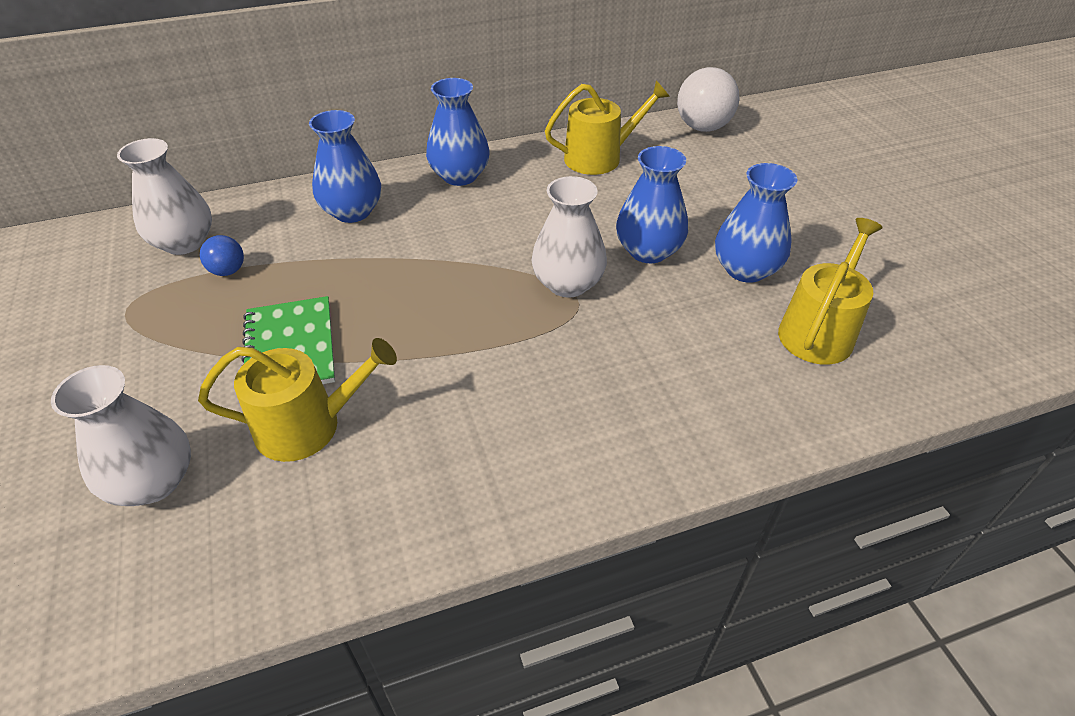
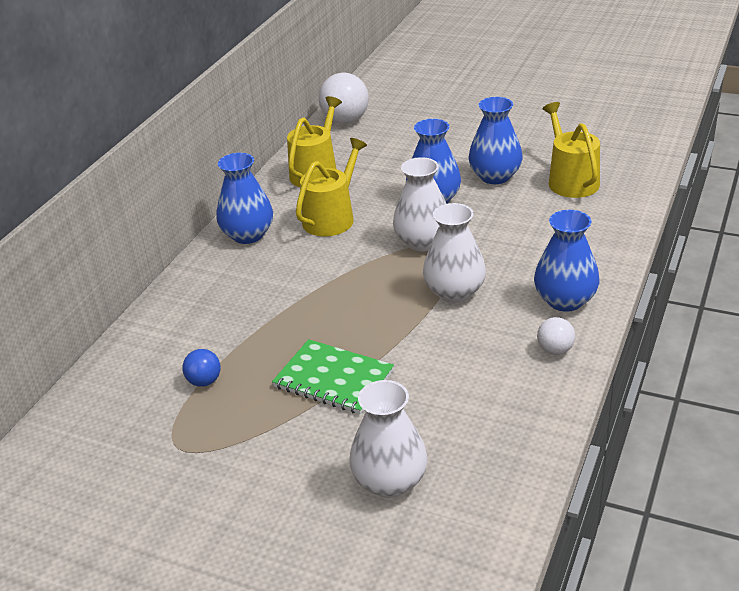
camera: 45 degrees left, 10 degrees down
white vase [117,138,212,255] -> white vase moved to [423,203,486,303]
yellow watering can [198,338,397,462] -> yellow watering can moved to [296,138,367,236]
blue vase [309,110,381,223] -> blue vase moved to [534,210,600,312]
none -> white ball [537,317,575,355]

